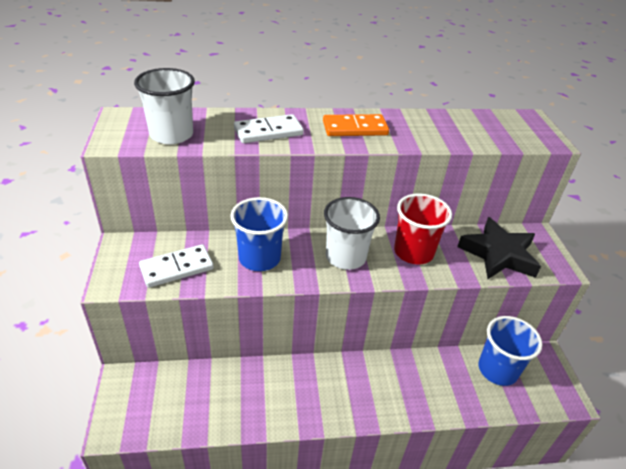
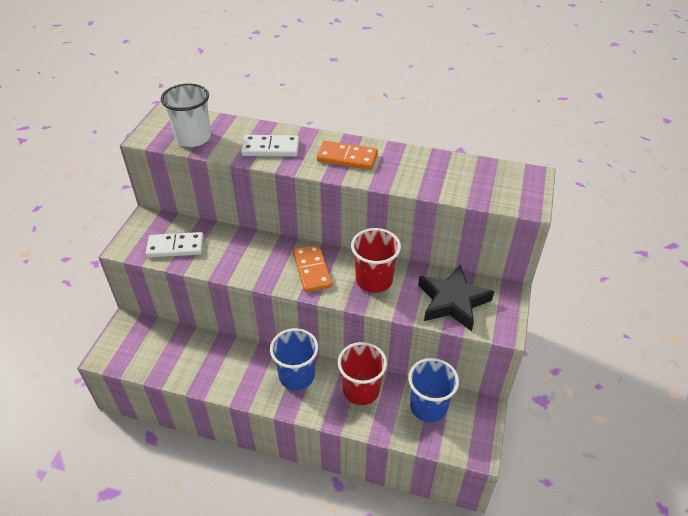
camera: 25 degrees right, 5 degrees up
blue cup [230,197,288,271] -> blue cup moved to [270,328,318,390]
white cup [324,197,380,270] -> orange domino [293,244,332,292]
none -> red cup [338,342,387,405]

